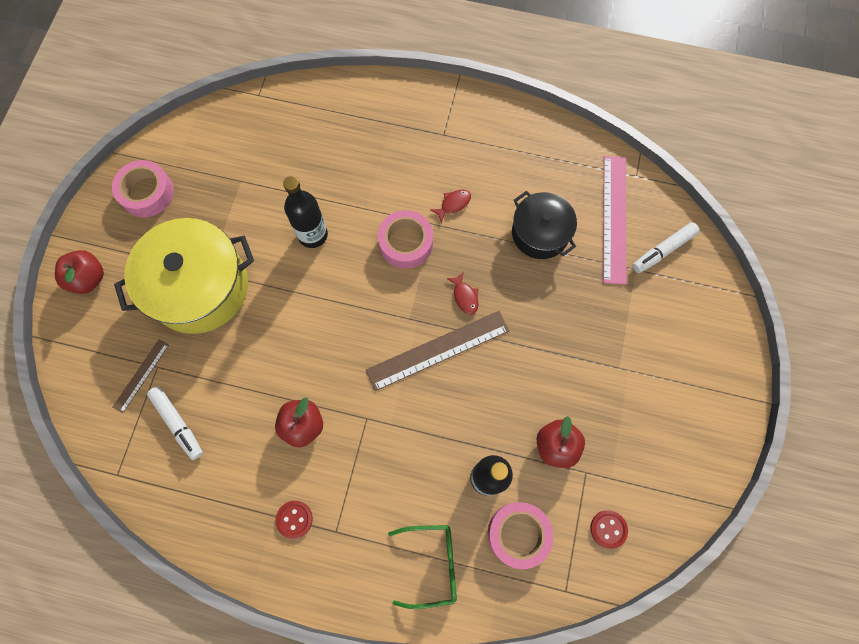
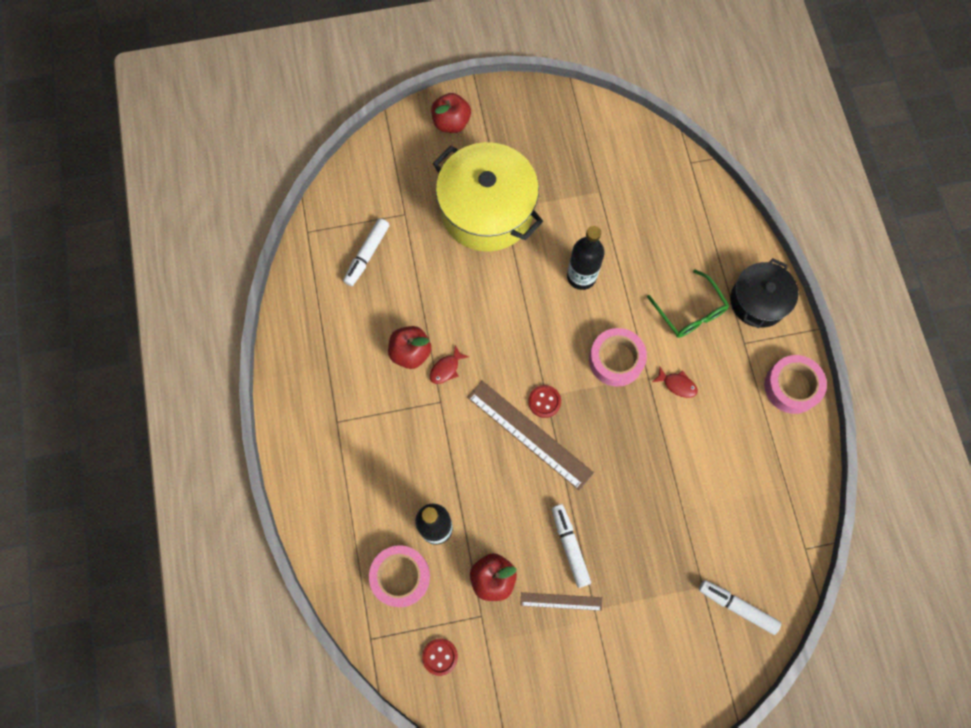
camera: 65 degrees right, 0 degrees up
pink tape [112,160,174,217] -> pink tape moved to [764,355,827,414]
brown ruler [113,339,169,413] -> brown ruler moved to [520,592,602,611]
red button [275,501,313,539] -> red button moved to [528,385,561,418]
green glasses [388,525,457,609] -> green glasses moved to [647,269,729,338]
red fish [446,272,479,315] -> red fish moved to [430,345,469,384]
black pot [512,191,577,259] -> black pot moved to [730,258,798,328]
pink ruler [603,156,626,285] -> none
none -> white marker [552,504,591,588]

